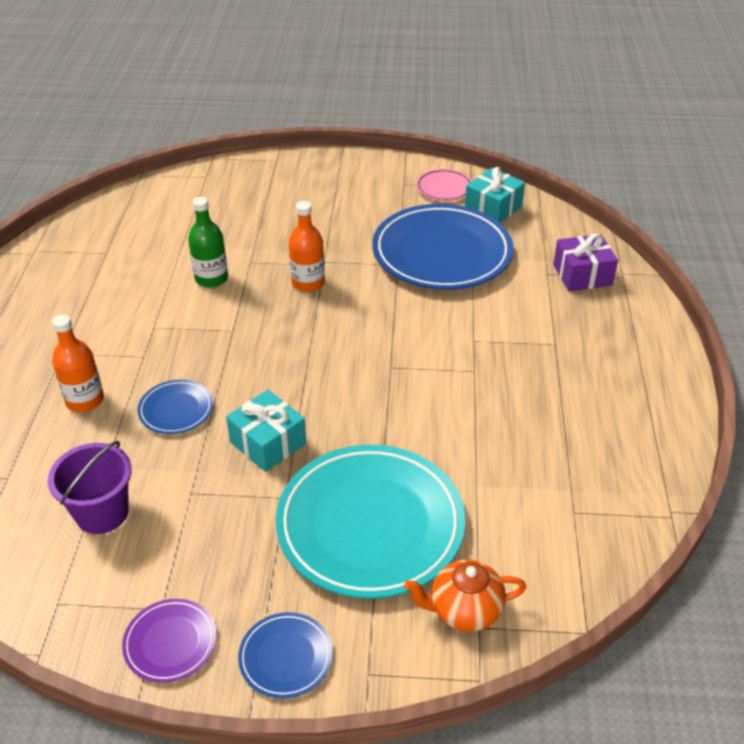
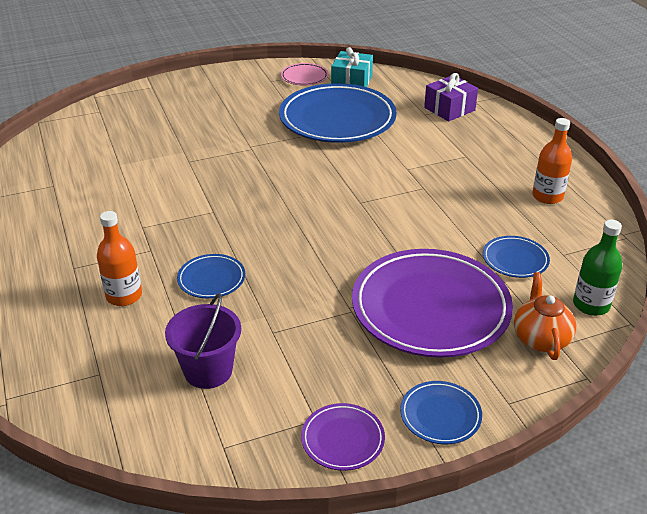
camera: 25 degrees left, 5 degrees down
green bottle [188,197,228,288] -> green bottle moved to [573,220,622,316]
turquoise gift [226,390,306,472] -> none
turquoise plate [275,445,465,599] -> purple plate [352,249,513,358]
orange bottle [289,201,325,292] -> orange bottle moved to [532,118,572,204]
orange teapot [404,560,527,631] -> orange teapot turned 120 degrees clockwise [514,272,576,360]
none -> blue plate [483,236,550,278]

